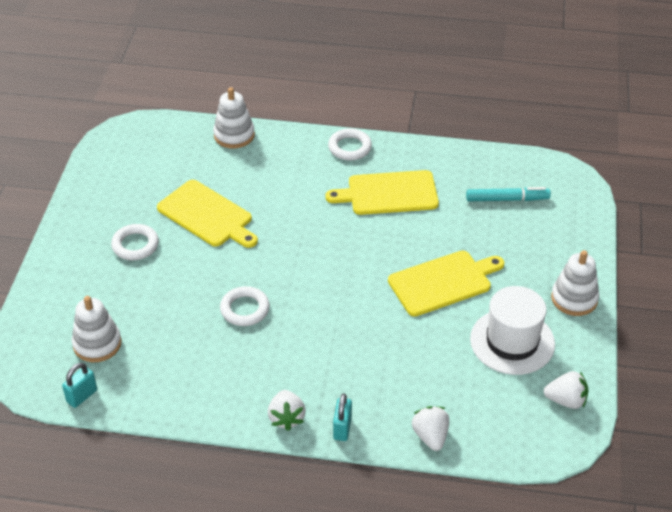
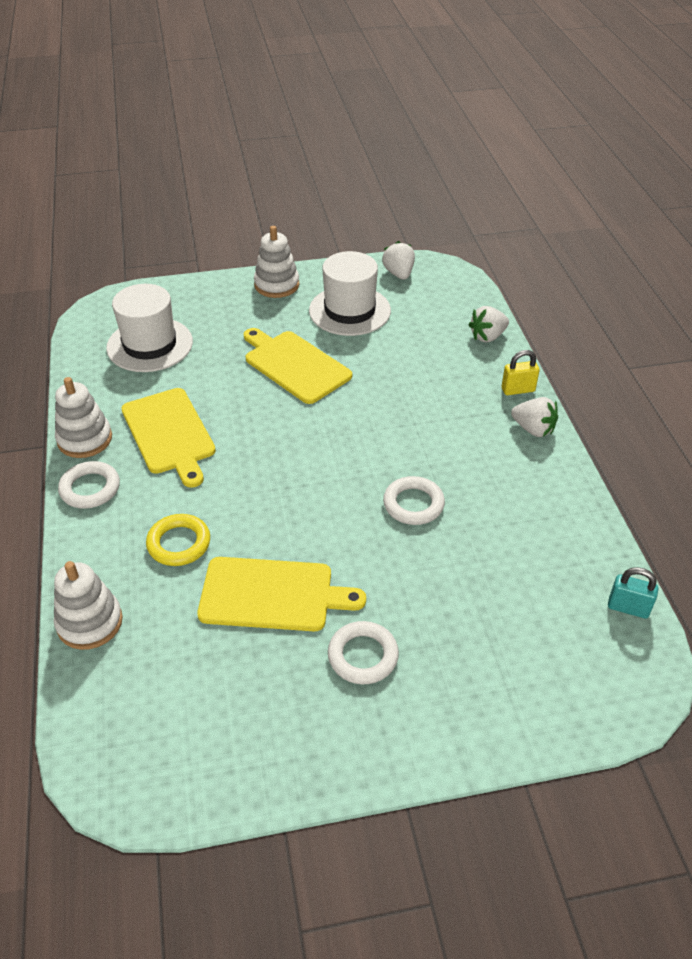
camera: 110 degrees left, 0 degrees up
white stacking toy [72,296,122,362] -> white stacking toy moved to [55,377,112,458]
yellow cutting board [157,180,258,248] -> yellow cutting board turned 75 degrees clockwise [197,557,366,631]
white strawberry [268,390,306,431] -> white strawberry turned 60 degrees clockwise [511,397,558,437]
turquoise padlock [333,393,352,441] -> yellow padlock [502,350,540,395]
turquoise marker [466,187,551,201] -> white hat [106,284,193,372]
none -> yellow ring [146,514,210,566]

